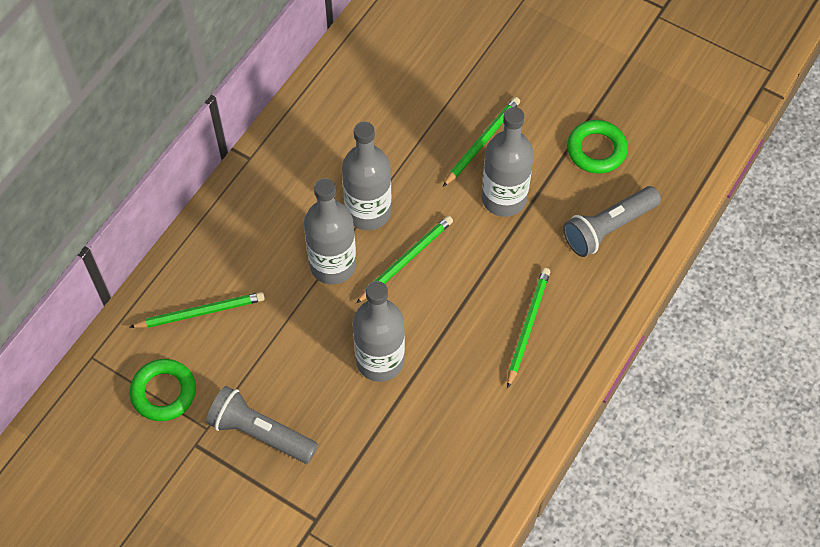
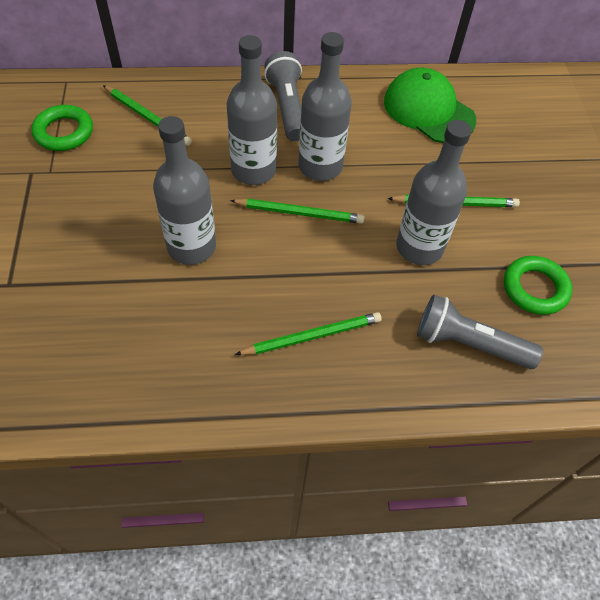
camera: 50 degrees right, 5 degrees down
grey flashlight [206,386,318,463] -> grey flashlight moved to [264,51,302,141]
none -> green cap [384,68,476,143]

